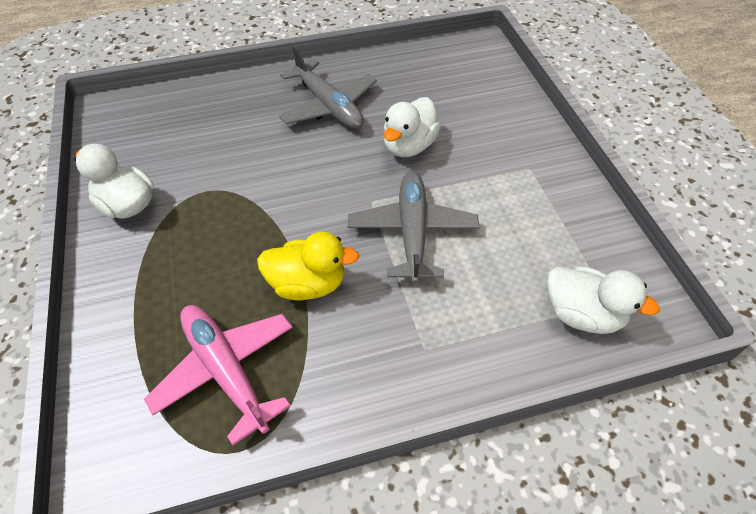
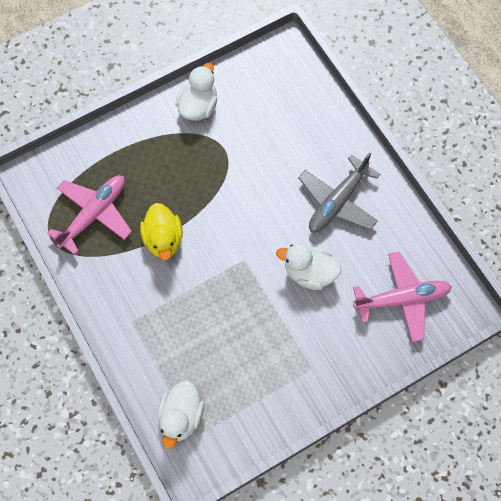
camera: 75 degrees right, 15 degrees up
grey plane [348,171,480,284] -> none
none -> pink plane [353,252,452,342]

